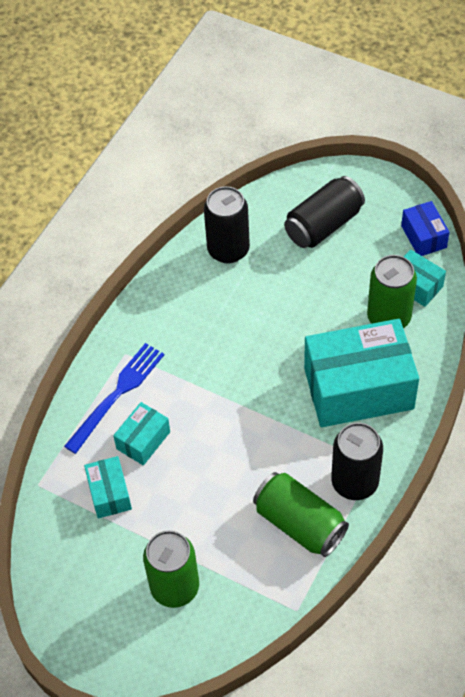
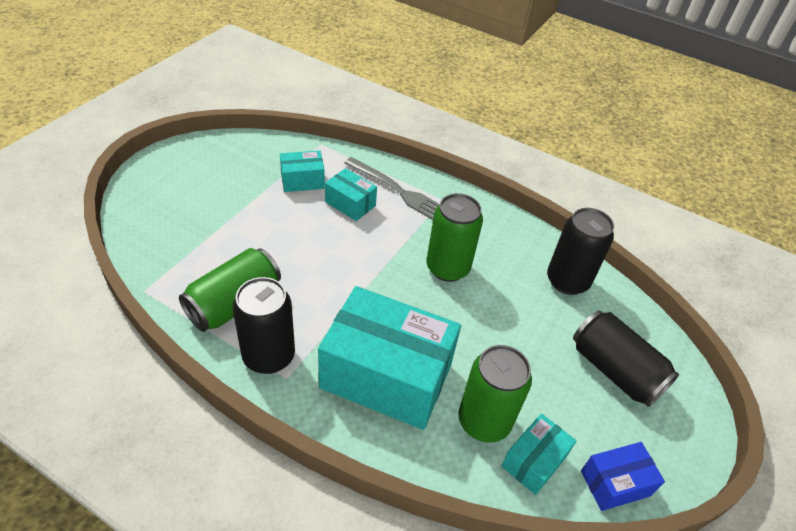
camera: 85 degrees right, 10 degrees down
blue fork [64,343,164,454] -> grey fork [344,157,439,220]
green can [143,530,199,608] -> green can moved to [426,193,483,282]
turquoise box [304,319,419,427] -> turquoise box turned 60 degrees counterclockwise [318,286,461,430]

